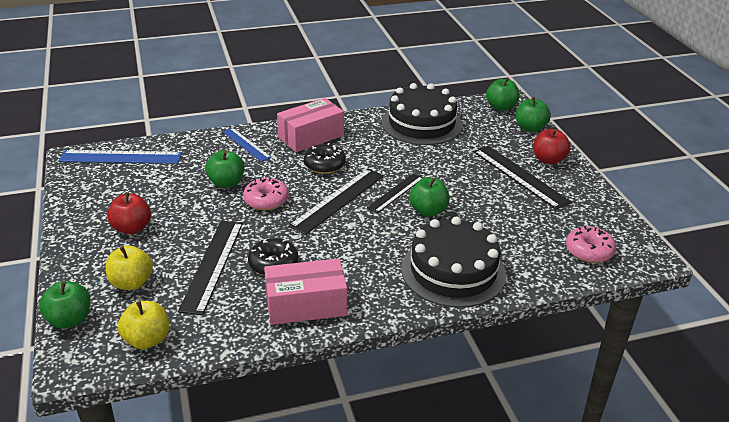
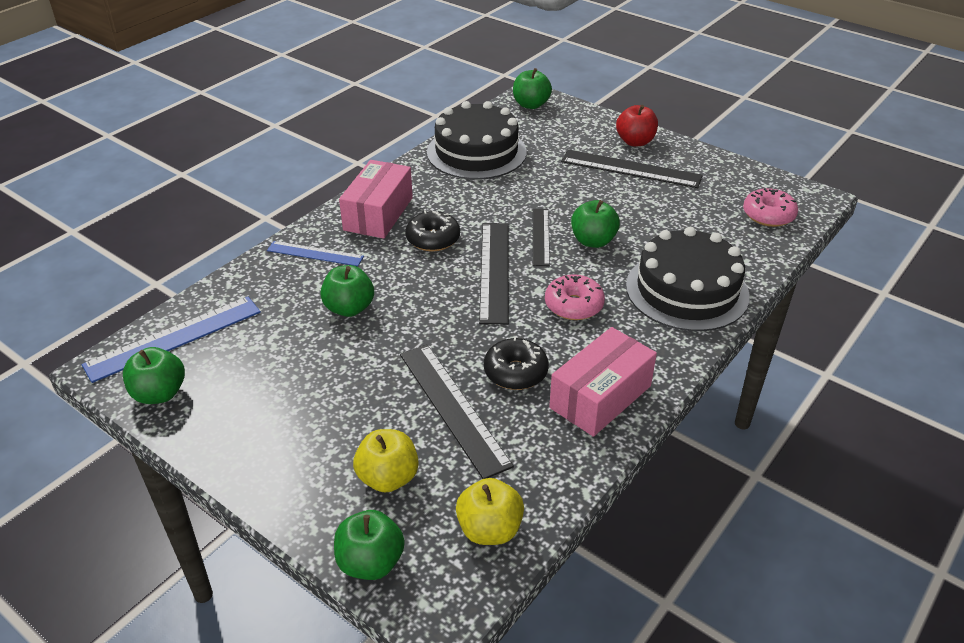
camera: 35 degrees left, 5 degrees up
red apple [107,192,151,234] -> none
pink donut [243,178,289,211] -> pink donut moved to [545,274,605,320]
green apple [516,97,551,132] -> green apple moved to [123,347,185,404]

